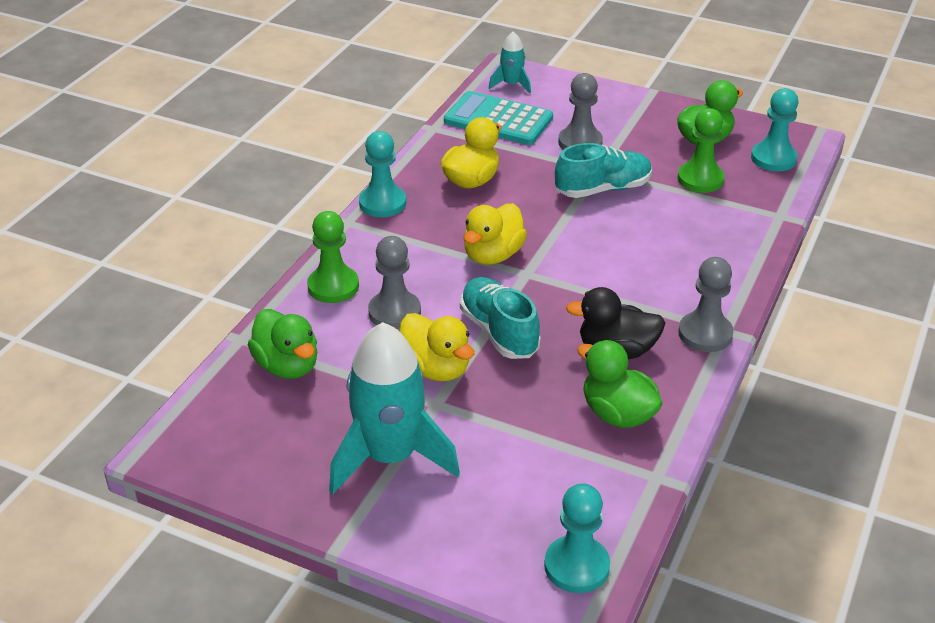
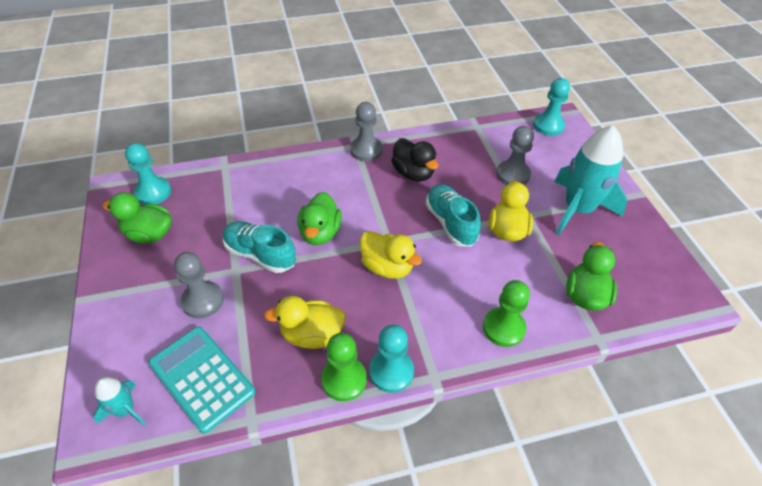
camera: 130 degrees left, 10 degrees up
grey pawn [368,236,421,330] -> grey pawn moved to [496,126,534,185]
turquoise calculator [444,91,553,145] -> turquoise calculator turned 150 degrees clockwise [149,327,256,434]
turquoise shoe [460,277,541,359] -> turquoise shoe turned 135 degrees clockwise [426,184,481,247]
yellow duck [463,203,527,265] -> yellow duck turned 45 degrees clockwise [360,231,422,279]
green duck [577,340,662,428] -> green duck moved to [297,192,342,245]
green pawn [677,108,725,193] -> green pawn moved to [321,333,367,401]

